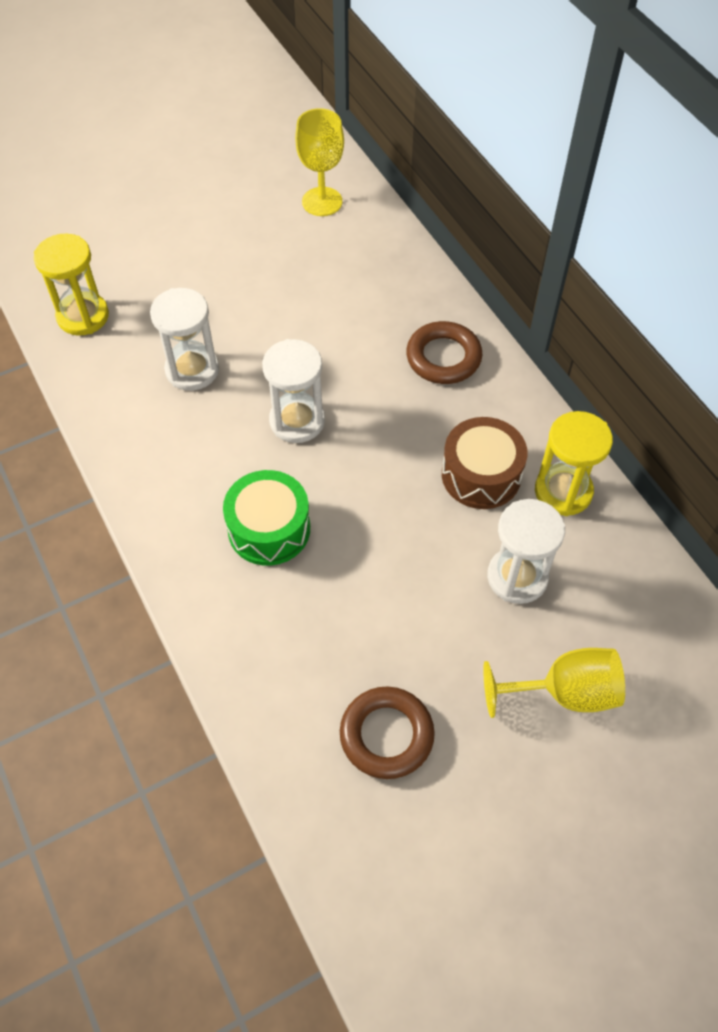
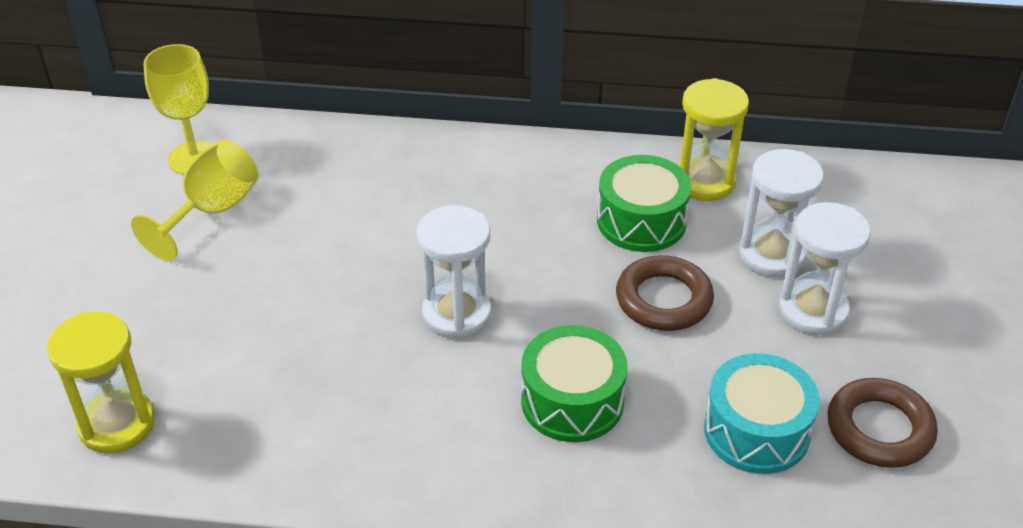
camera: 55 degrees left, 15 degrees down
white hourglass [150,288,219,391] -> white hourglass moved to [779,202,871,335]
brown ring [406,321,482,384] -> brown ring moved to [616,255,714,331]
brown drum [442,417,527,509] -> green drum [597,155,691,252]
yellow goblet [483,648,625,718] -> yellow goblet moved to [131,140,258,261]
none -> turquoise drum [704,353,820,474]

